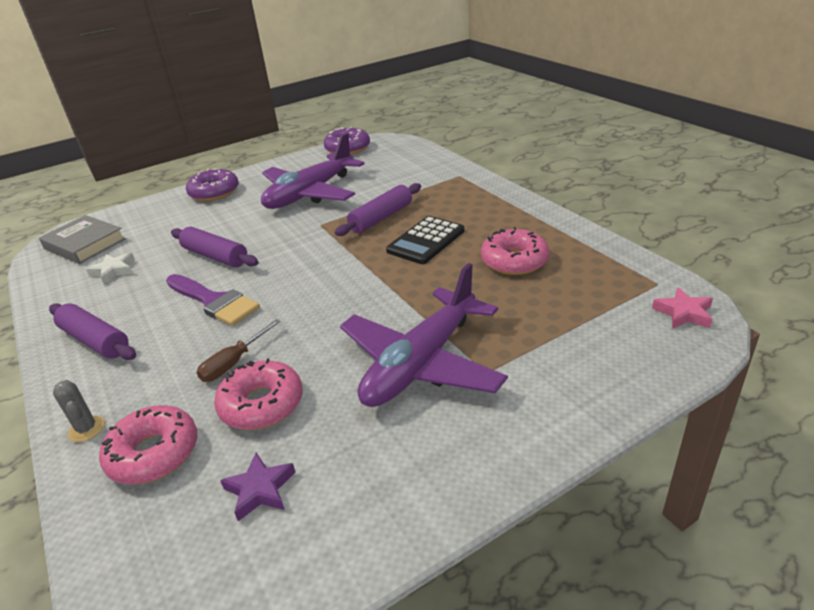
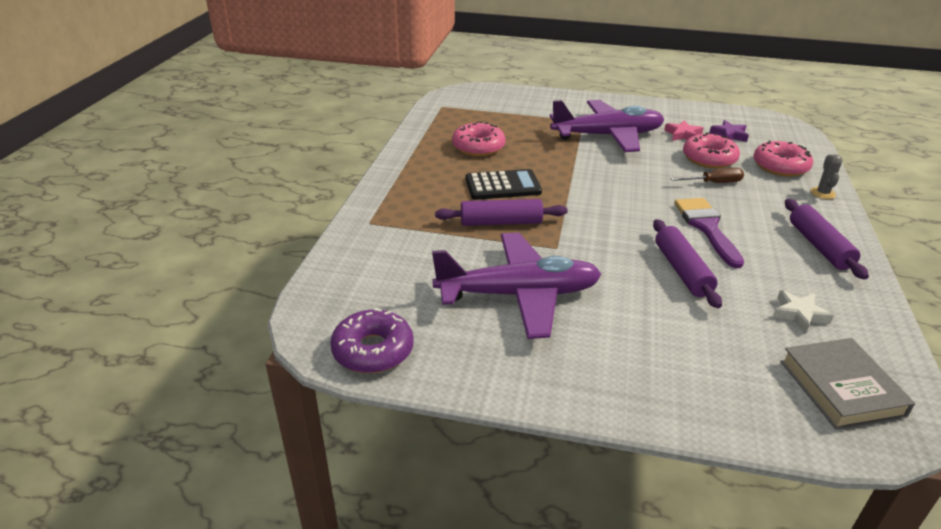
camera: 140 degrees left, 0 degrees up
purple donut [186,168,239,201] -> none
pink star [652,287,713,329] -> pink star moved to [664,120,703,141]

